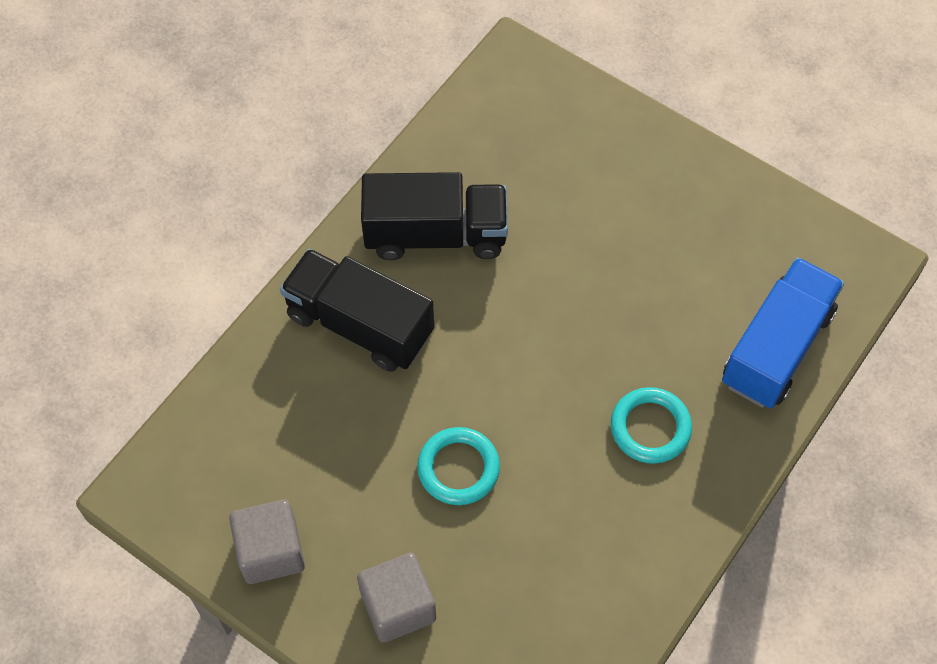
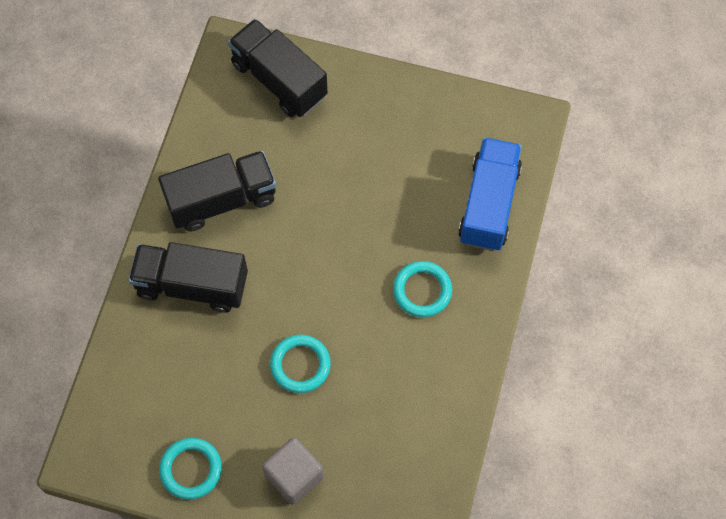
camera: 20 degrees left, 5 degrees up
grey cube [229,500,305,584] -> turquoise ring [159,438,222,500]
none -> black truck [228,19,328,117]

